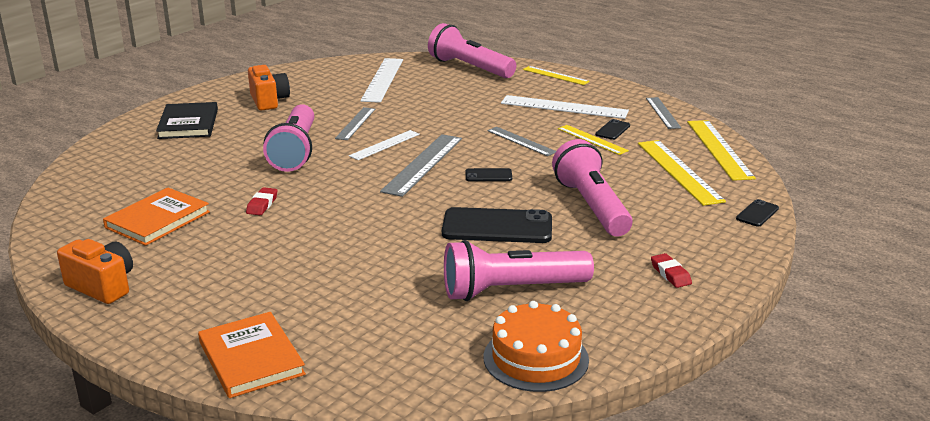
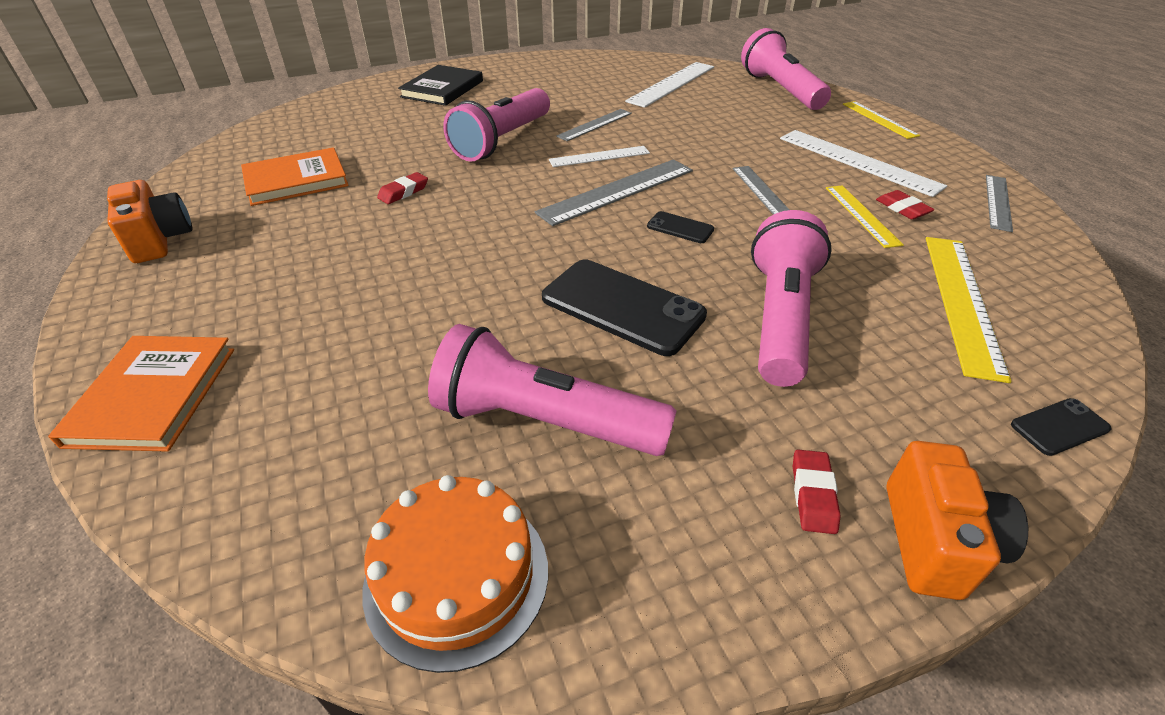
camera: 30 degrees right, 15 degrees up
orange camera [248,65,290,111] -> orange camera moved to [887,441,1028,600]
black phone [595,119,630,140] -> red eraser [876,190,935,219]
yellow ruler [687,120,756,181] -> none

